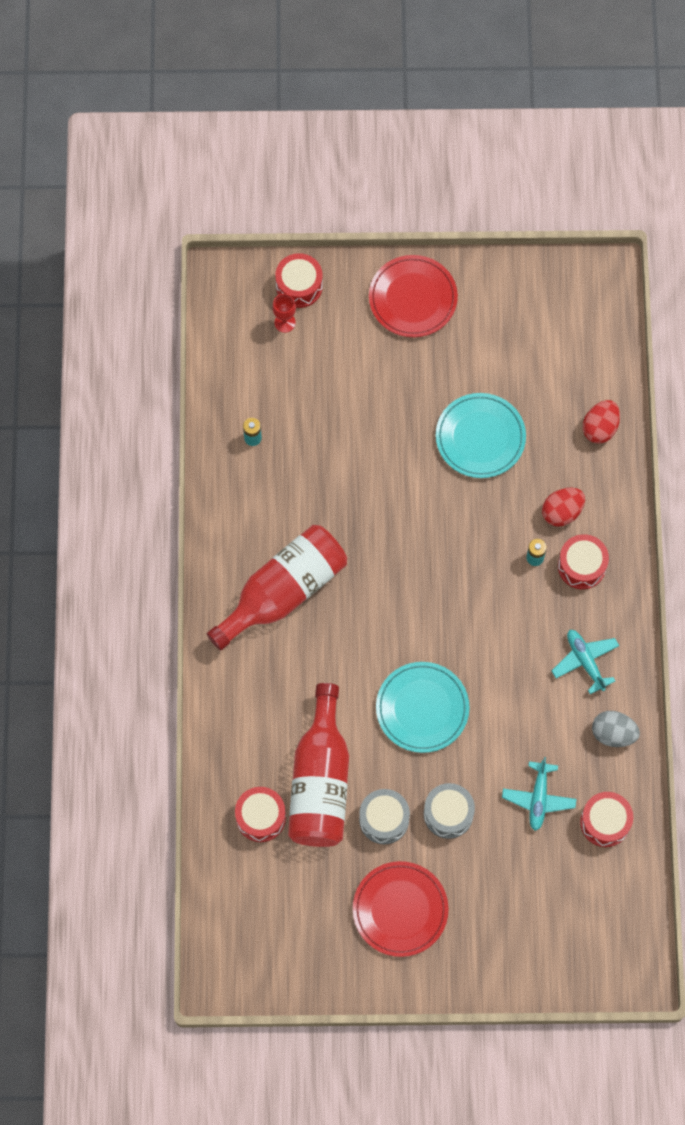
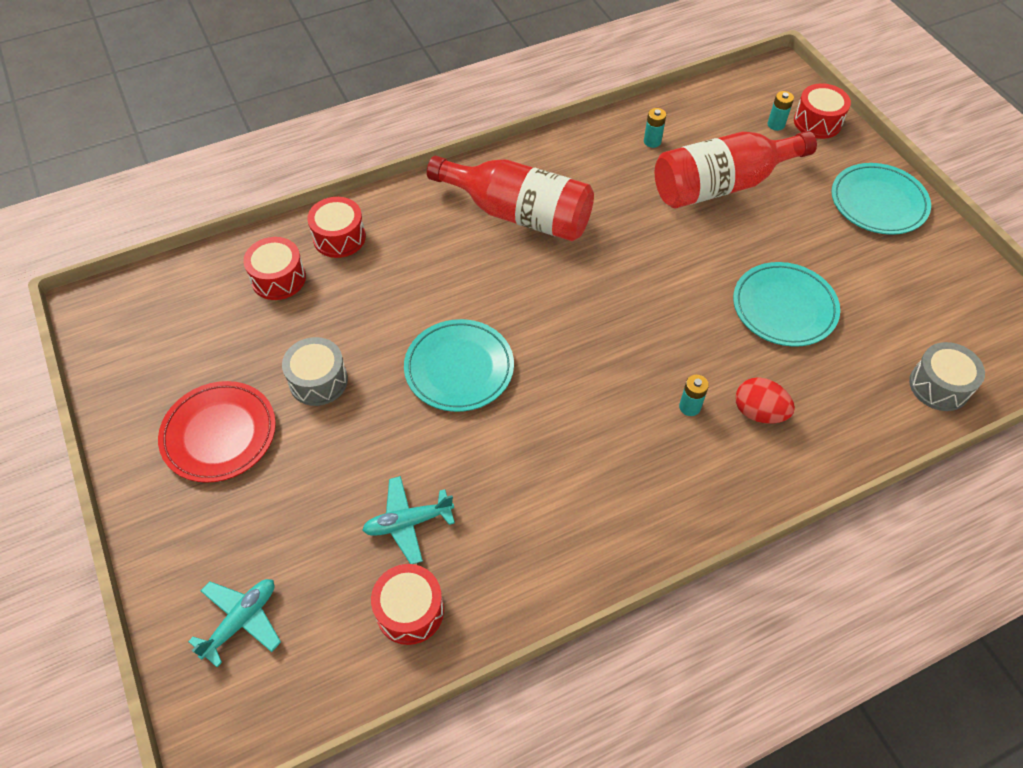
camera: 65 degrees right, 15 degrees down
red goblet [272,294,296,333] -> turquoise battery [767,91,794,131]
red bottle [288,683,349,847] -> red bottle moved to [655,131,817,209]
red plate [369,255,458,337] -> turquoise plate [832,163,931,235]
grey drum [424,783,475,839] -> grey drum moved to [909,342,985,411]
turquoise plane [552,630,619,694] -> turquoise plane moved to [188,579,281,667]
red drum [558,534,609,589] -> red drum moved to [307,197,366,258]
red egg [583,400,620,444] -> none
grey egg [592,711,640,747] -> none

